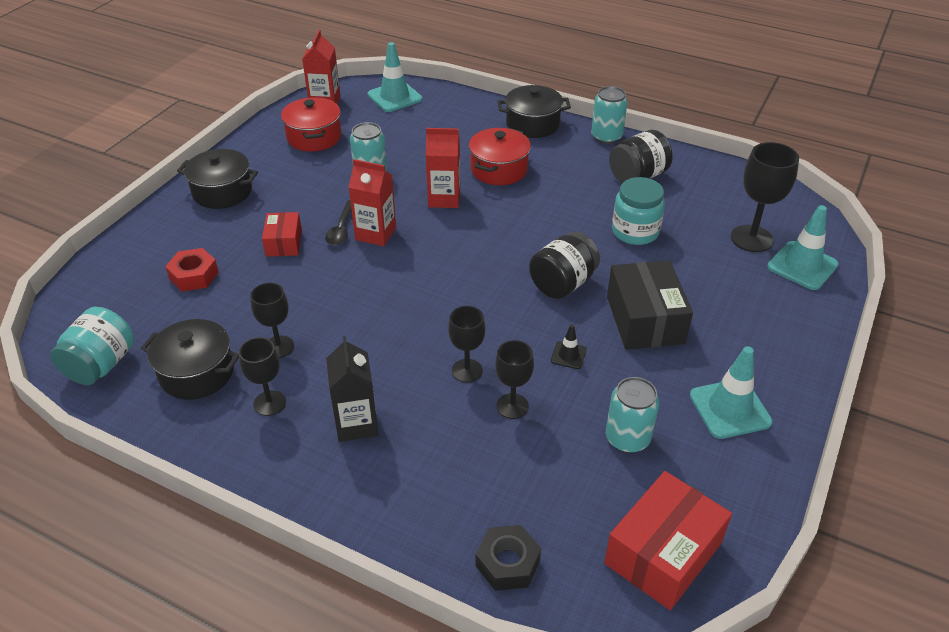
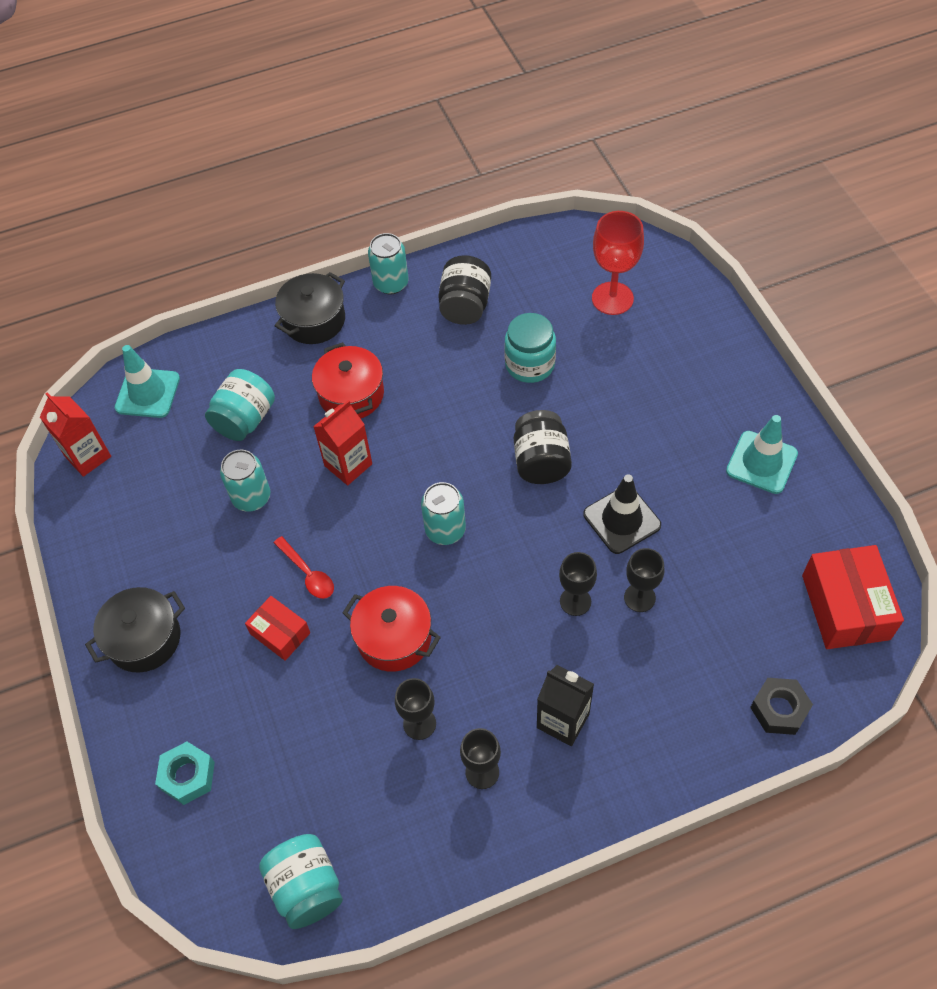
camera: 45 degrees left, 15 degrees up
black pot [141,319,239,400] -> none
red nut [165,248,219,291] -> none
red pot [281,97,341,152] -> red pot moved to [343,586,441,672]
black spoon [325,200,351,245] -> red spoon [274,536,334,599]
red carton [348,159,396,246] -> none
black traffic cone [551,325,587,369] -> black traffic cone [583,475,661,554], size x1.94
turquoise can [606,377,659,453] -> turquoise can moved to [421,482,466,545]
black box [607,260,693,350] -> none
black goblet [731,142,799,252] -> red goblet [592,211,644,315]
turquoise traffic cone [767,205,839,290] -> none
none -> turquoise nut [155,742,215,805]
none -> turquoise jar [205,369,275,441]

